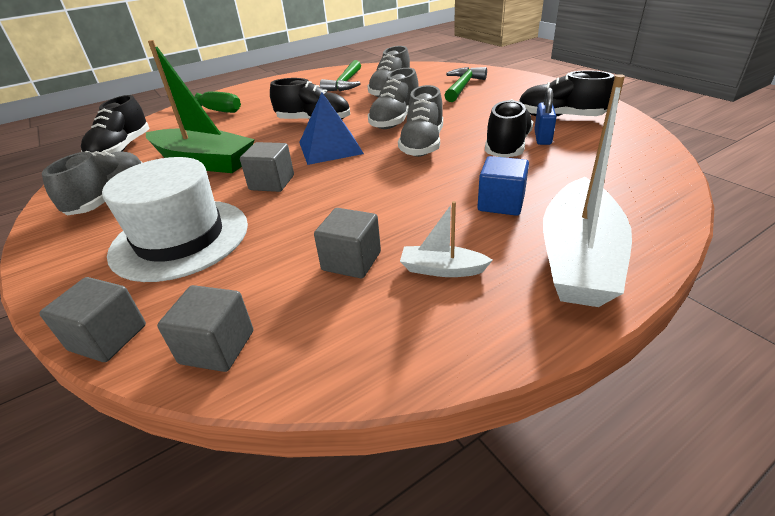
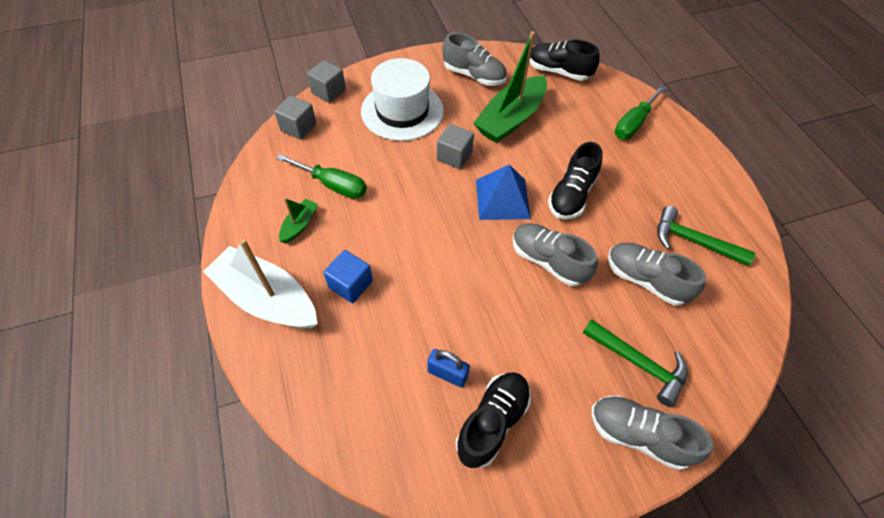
camera: 100 degrees right, 20 degrees up
grey cube [314,208,381,278] -> green screwdriver [276,154,367,199]
grey shoe [398,85,443,157] -> grey shoe moved to [592,396,713,470]
white boat [400,201,493,277] -> green boat [279,198,318,243]
black shoe [485,99,533,157] -> none

